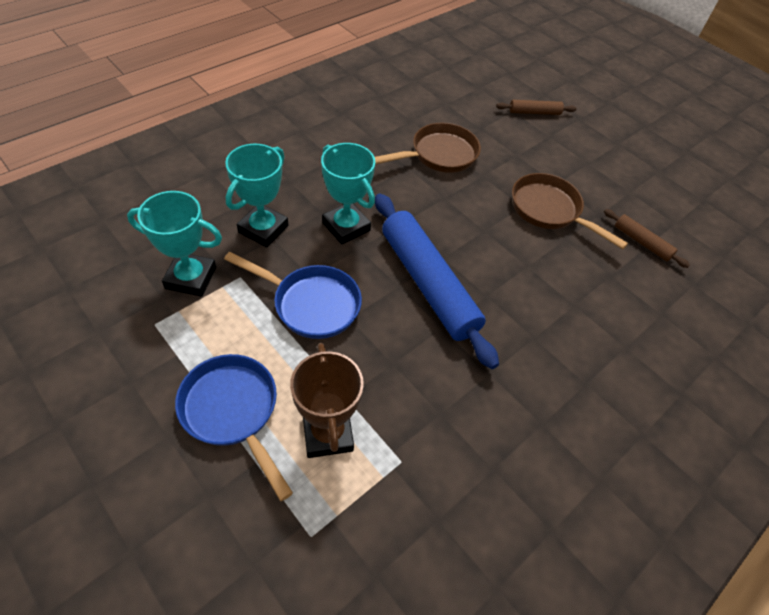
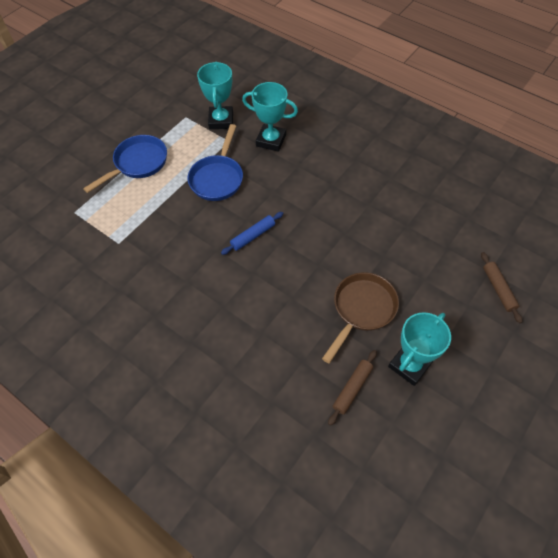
camera: 85 degrees right, 5 degrees up
brown trophy [290,343,364,458] -> none
turquoise trophy [321,143,376,245] -> turquoise trophy moved to [388,312,451,386]
brown pan [375,123,481,173] -> none
blue rolling pin [375,193,499,369] -> blue rolling pin [221,212,284,255], size x0.47

